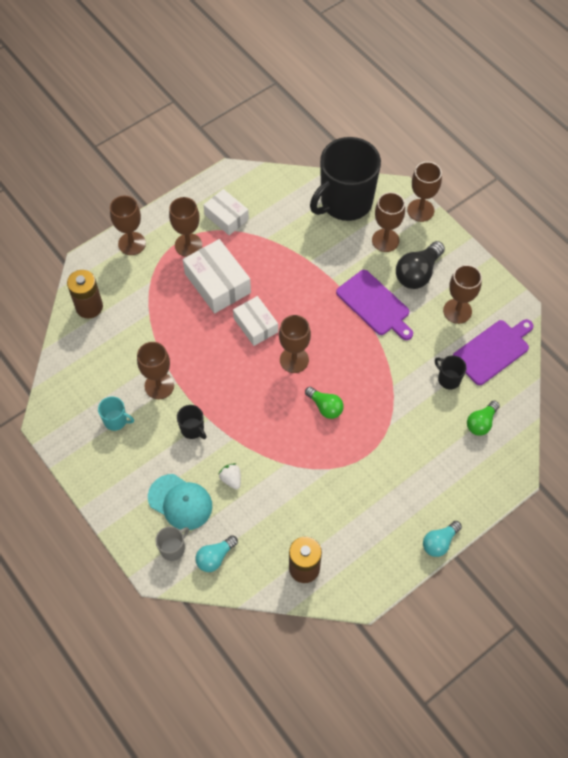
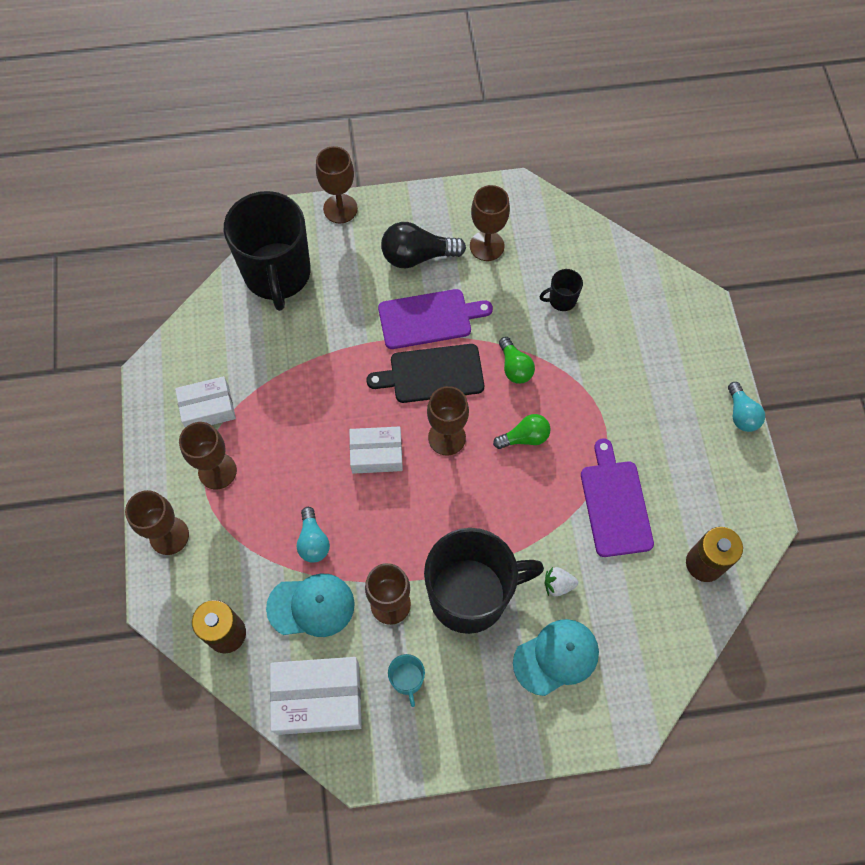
camera: 60 degrees left, 5 degrees up
turquoise mug [98,397,134,431] -> turquoise mug turned 120 degrees clockwise [388,654,425,707]
grey mug [155,526,189,561] -> none
black mug [177,405,207,439] -> black mug [424,528,544,634], size x2.48
white box [183,239,251,313] -> white box moved to [270,657,362,735]
turquoise light bulb [195,535,238,572] -> turquoise light bulb moved to [297,507,330,563]
brown goblet [372,192,405,252] -> none
black light bulb [396,241,445,289] -> black light bulb turned 105 degrees clockwise [381,222,466,268]
purple cutting board [453,319,534,385] -> purple cutting board moved to [581,438,654,557]
green light bulb [467,401,500,436] -> green light bulb moved to [499,337,535,384]
none -> turquoise cap [266,574,355,637]
none -> black cutting board [366,344,484,403]

